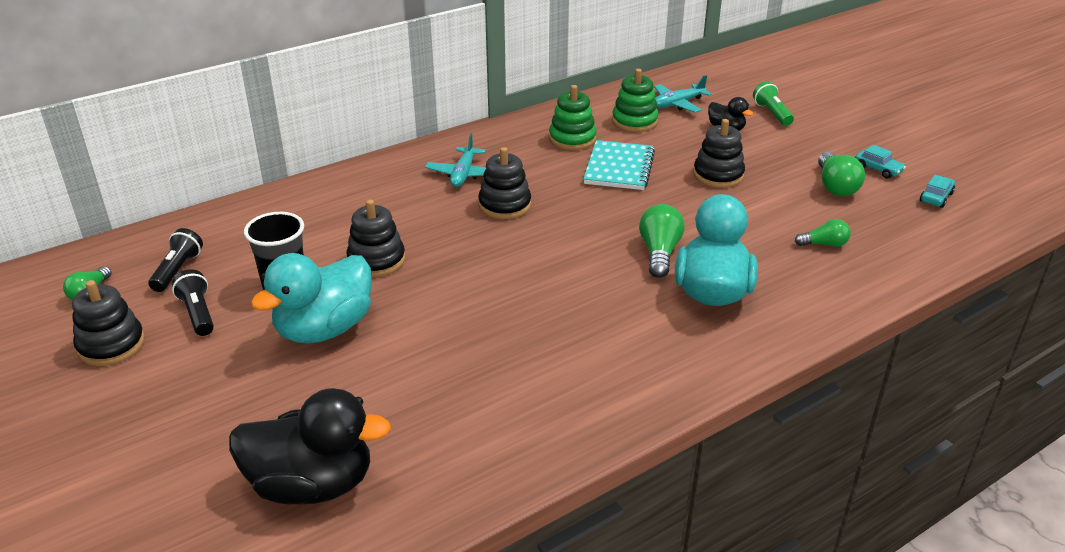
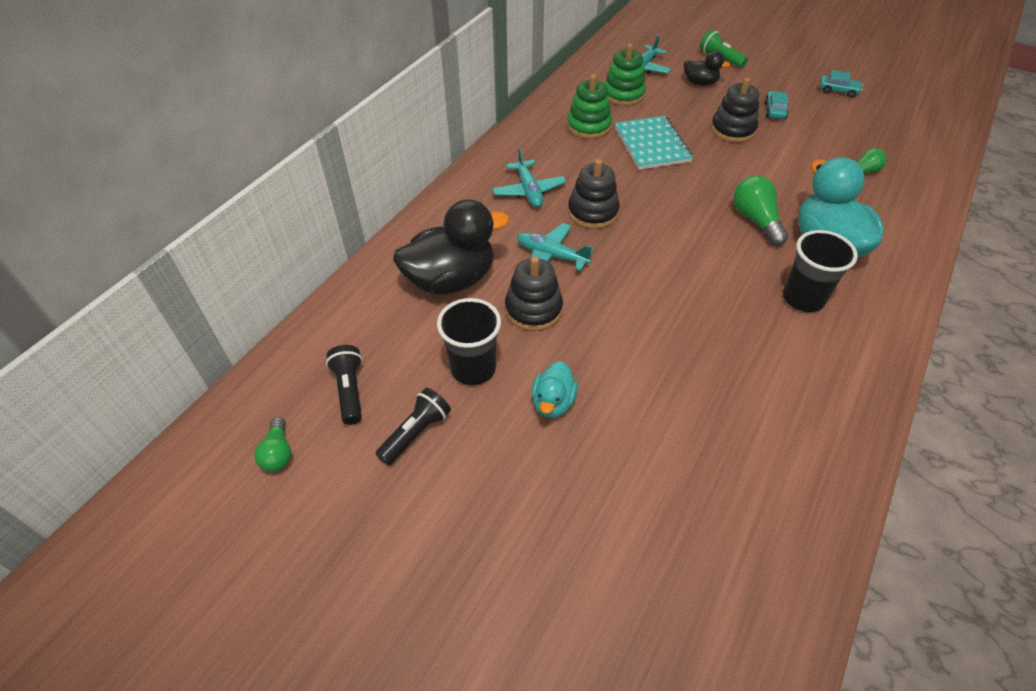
camera: 25 degrees left, 15 degrees up
black stacking toy [72,280,145,366] -> none
black flashlight [172,269,214,336] -> black flashlight turned 90 degrees clockwise [376,388,451,465]
black duck [229,388,391,505] -> black duck moved to [393,199,509,294]
turquoise duck [251,253,372,344] -> turquoise duck [532,361,578,418], size x0.52
green light bulb [818,152,865,196] -> none
turquoise car [920,175,955,208] -> turquoise car moved to [764,91,788,119]
none -> turquoise plane [517,223,594,271]
none -> black cup [783,230,858,312]

